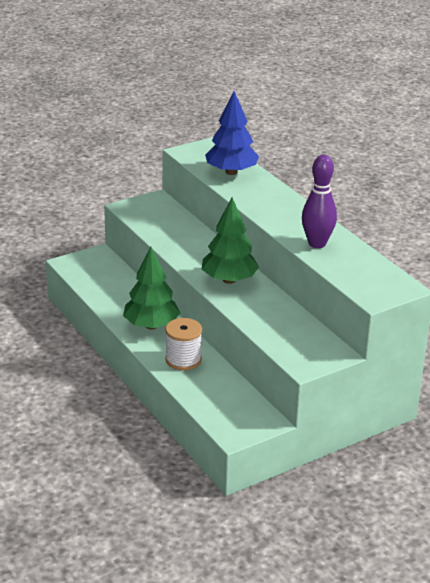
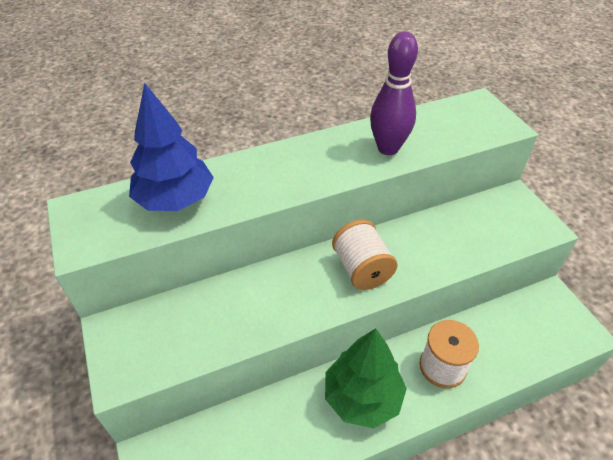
camera: 80 degrees left, 15 degrees up
green tree [202,197,259,284] -> white spool [332,220,398,290]

